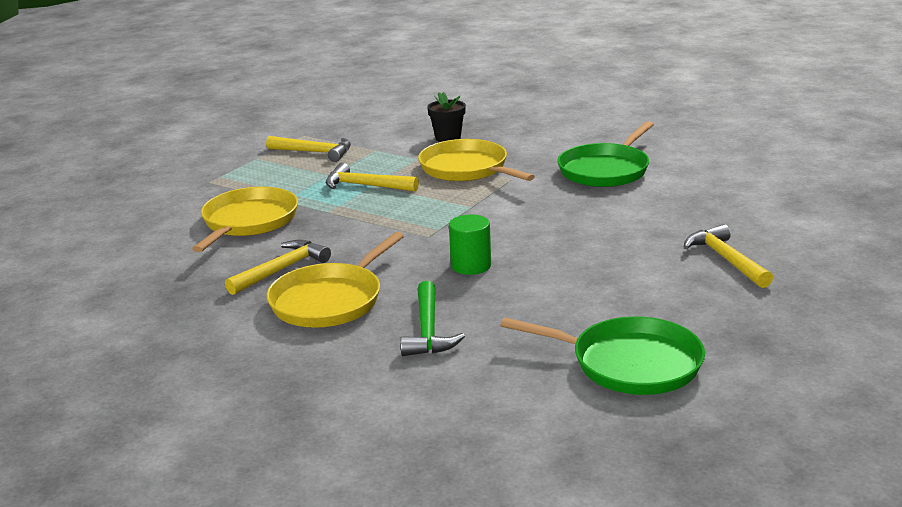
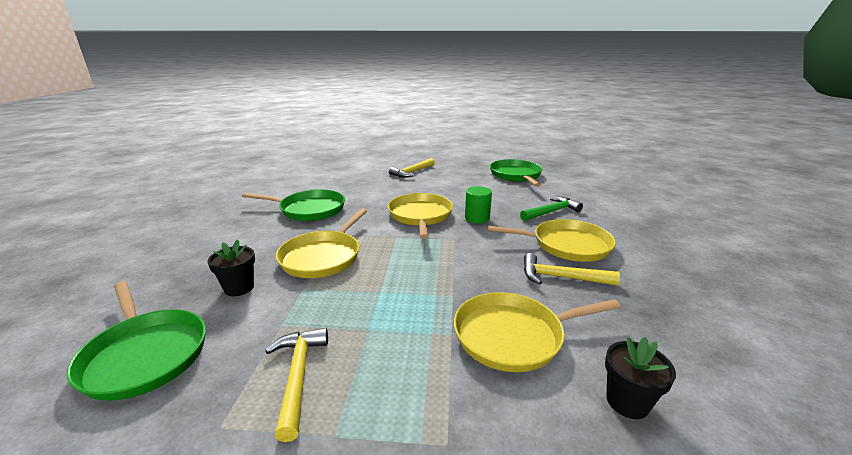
camera: 120 degrees left, 0 degrees up
yellow hammer [326,163,419,192] -> none
none -> green pan [67,281,206,401]
none -> yellow pan [388,193,453,239]
none -> black flower pot [605,337,676,419]

